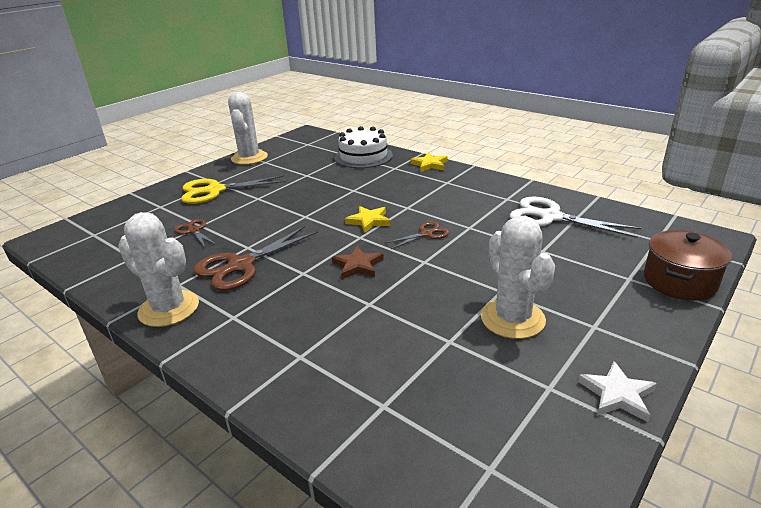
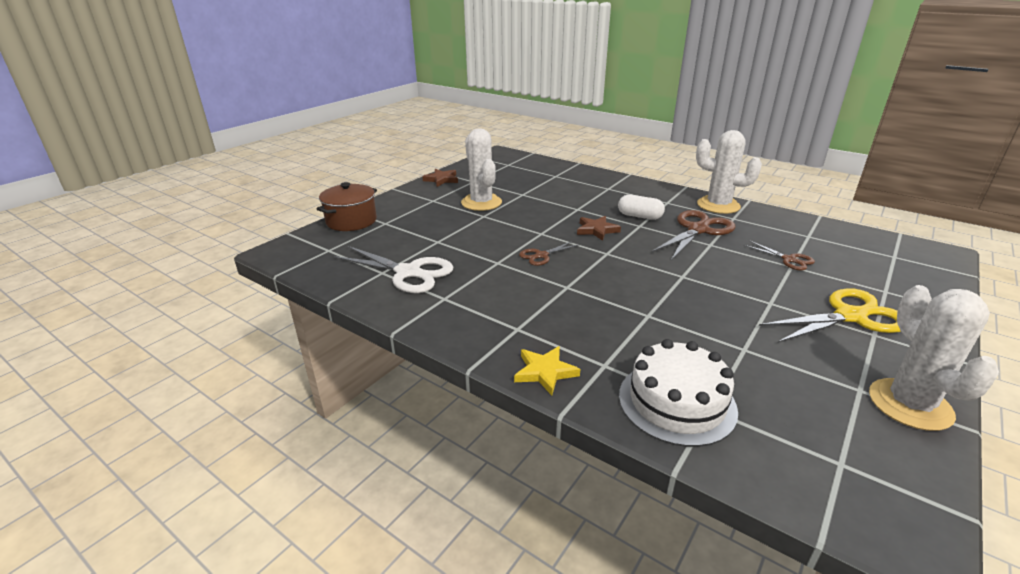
camera: 175 degrees right, 0 degrees up
yellow star [345,206,390,233] -> none
white star [578,361,657,422] -> brown star [422,169,458,187]
none -> white capsule [618,195,665,220]

